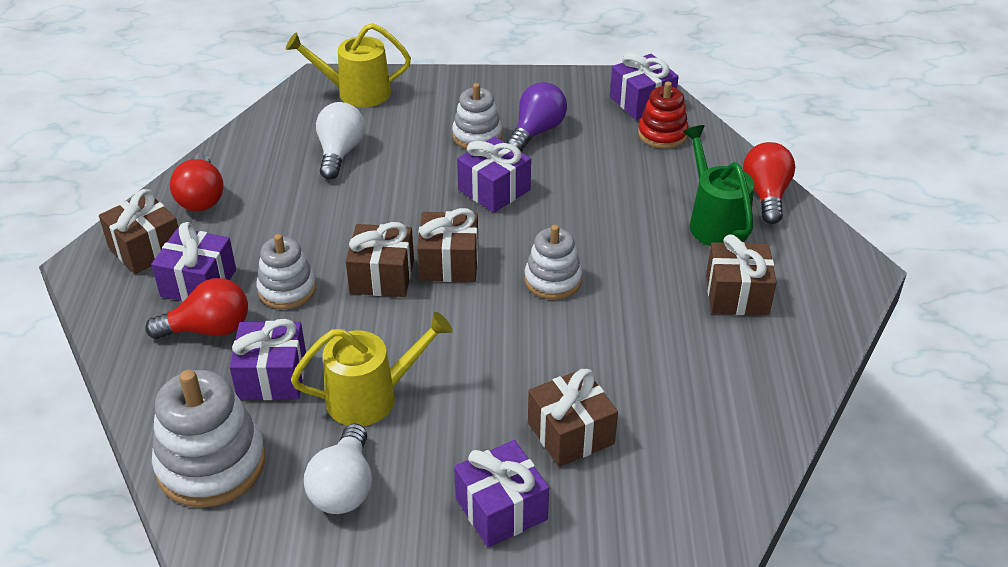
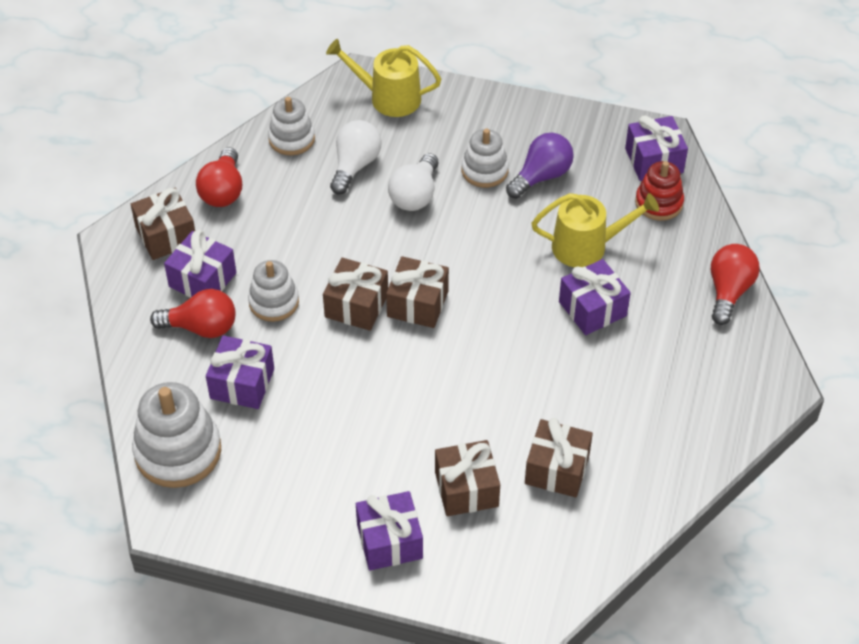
camera: 15 degrees right, 10 degrees up
yellow watering can [291,312,453,426] -> yellow watering can moved to [531,193,659,267]
white light bulb [304,423,372,514] -> white light bulb moved to [388,153,438,211]
purple gift [457,137,531,213] -> purple gift moved to [559,259,631,335]
white stacking toy [524,225,582,300] -> white stacking toy moved to [268,97,315,156]
green watering can [683,125,754,246] -> none
brown gift [706,235,777,315] -> brown gift moved to [525,418,593,497]

